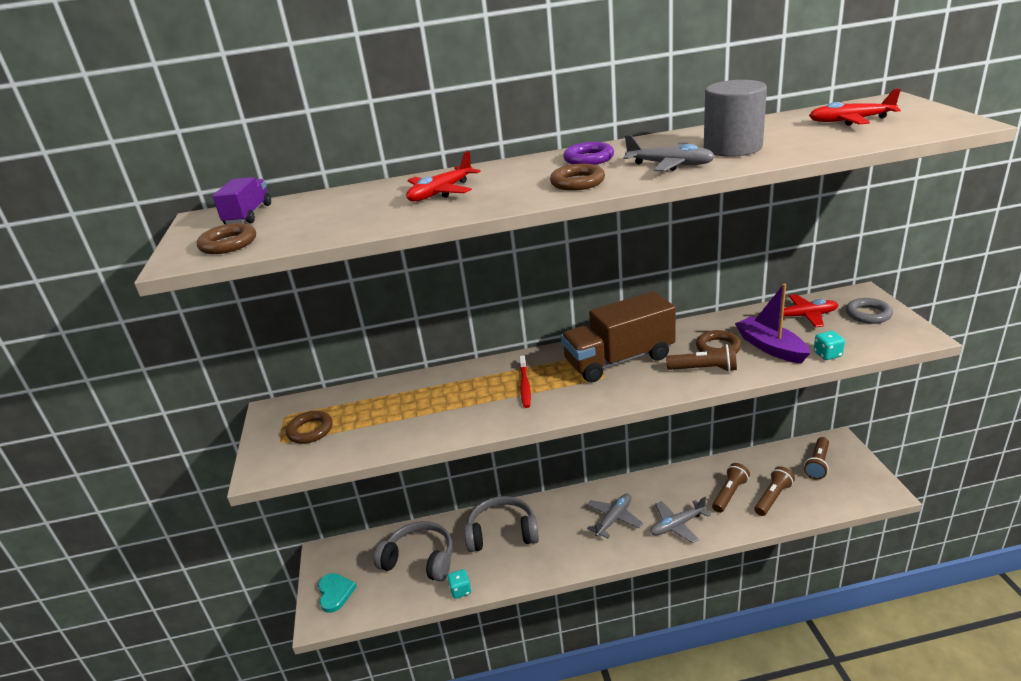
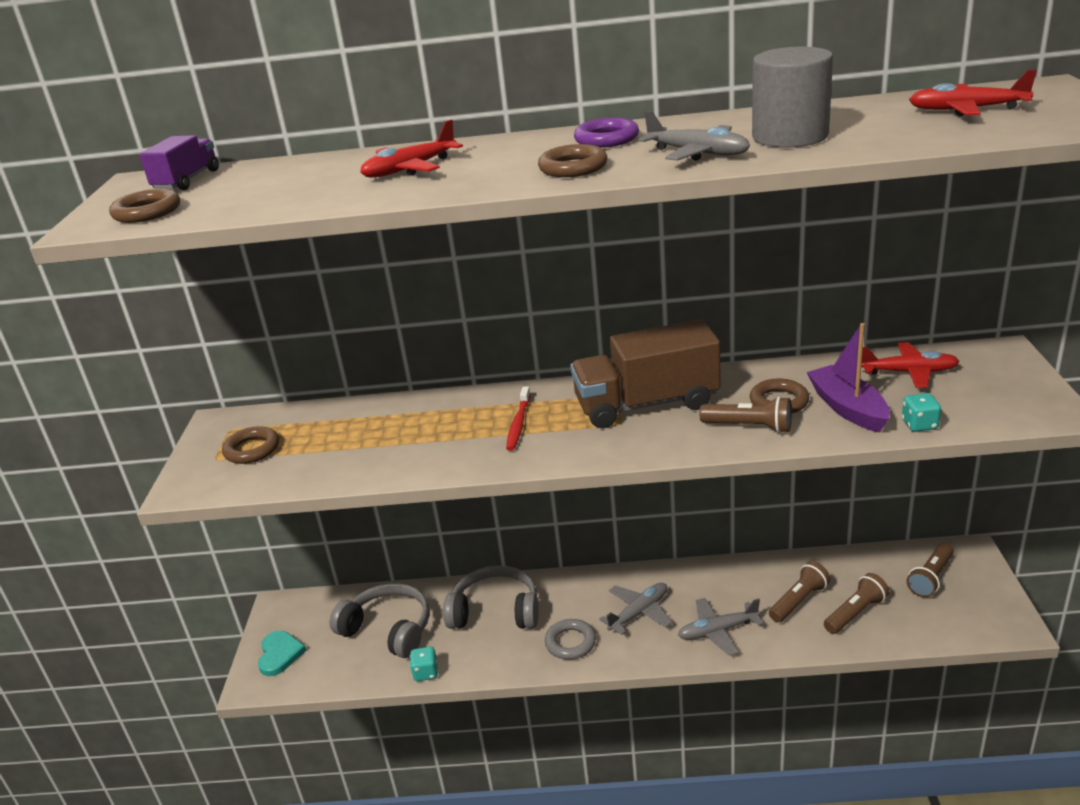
camera: 10 degrees right, 0 degrees up
grey ring [846,298,893,324] -> grey ring moved to [545,619,596,660]

